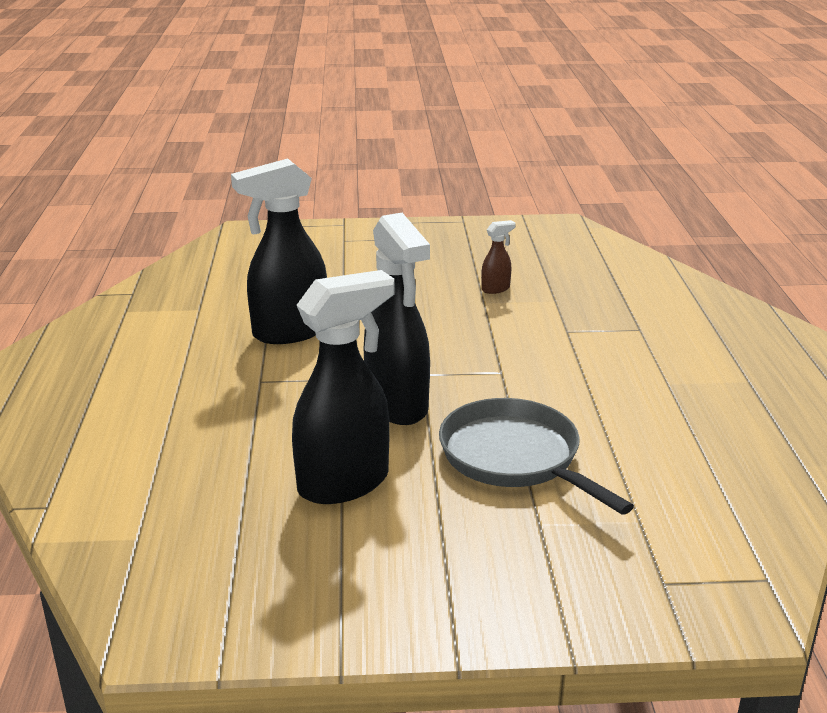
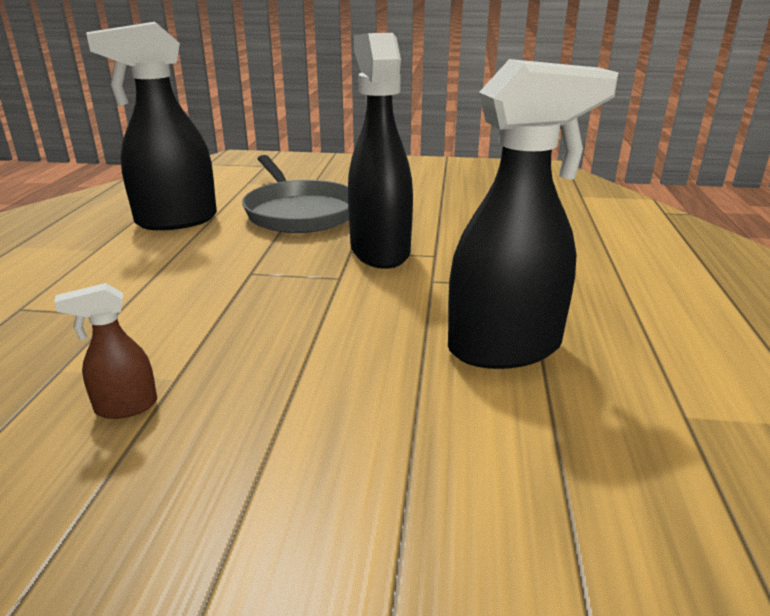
camera: 170 degrees left, 0 degrees up
black spray bottle [292,270,395,504] -> black spray bottle moved to [86,22,217,230]

